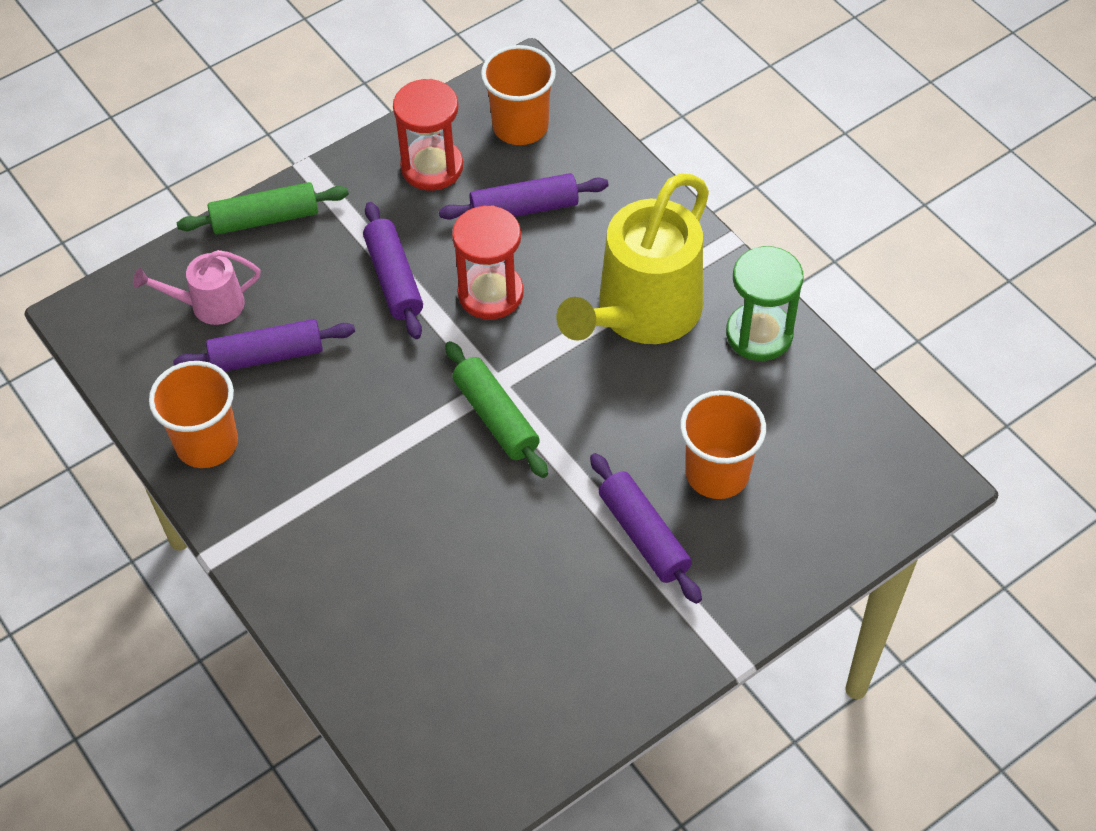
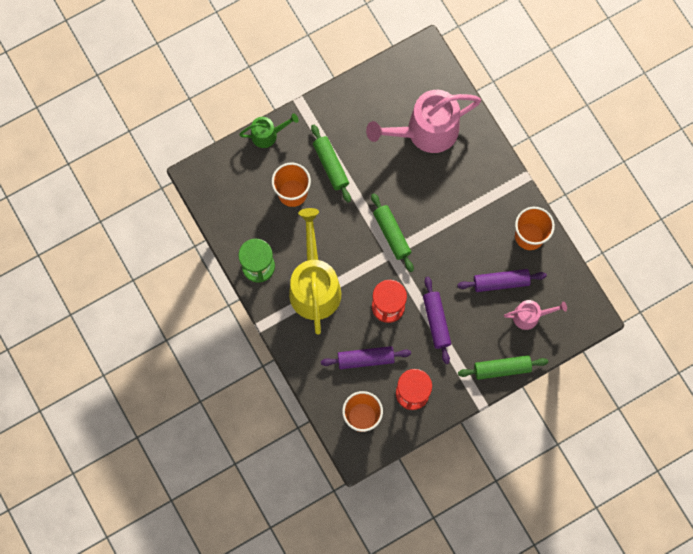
camera: 175 degrees left, 20 degrees up
yellow watering can [556,173,709,344] -> yellow watering can turned 45 degrees counterclockwise [289,208,341,335]
purple rolling pin [590,453,702,604] -> green rolling pin [311,125,351,203]
none -> green watering can [239,113,299,148]
none -> pink watering can [366,90,481,153]

